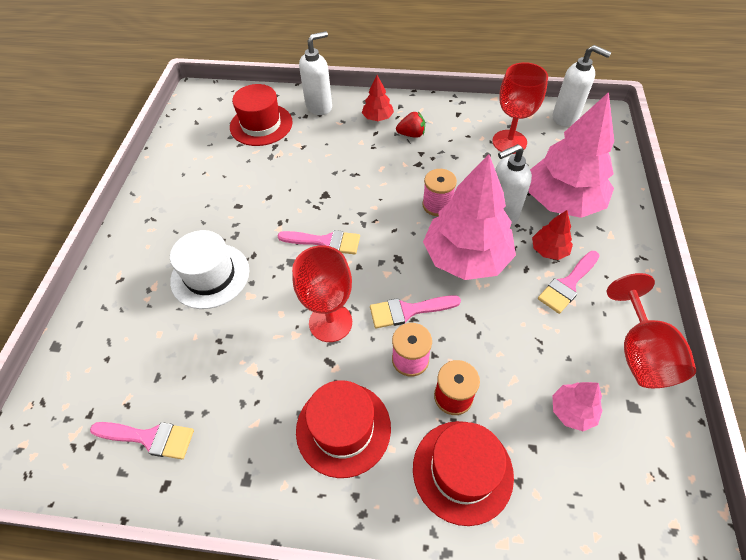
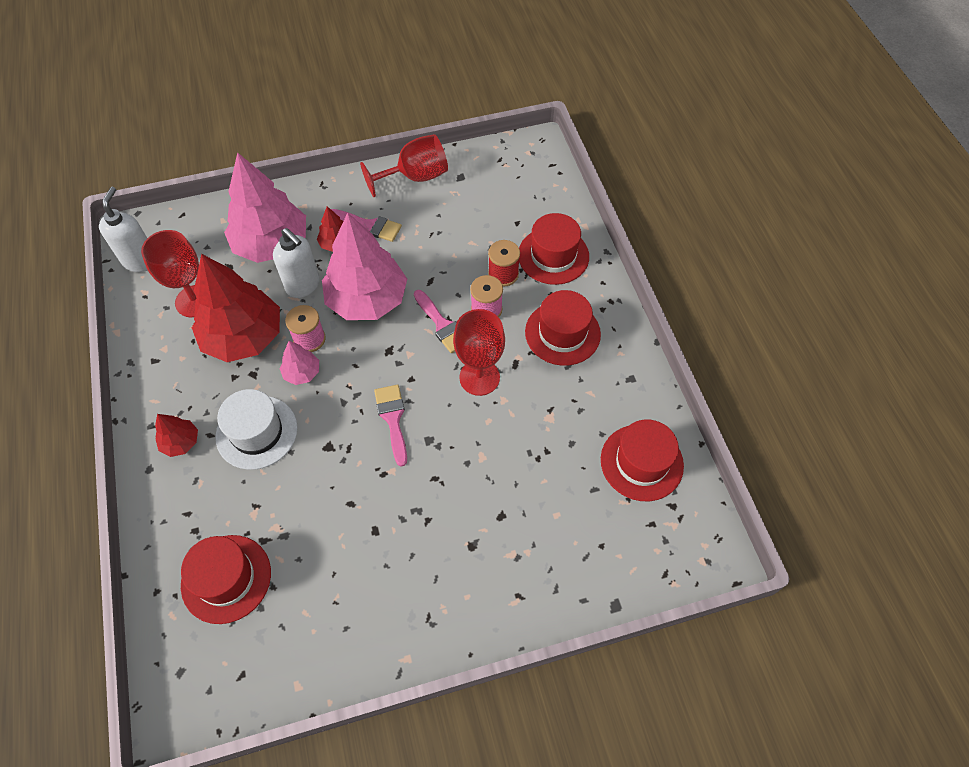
camera: 115 degrees left, 5 degrees up
pink brush [90,422,194,459] -> red hat [601,419,684,501]
white hat [170,230,249,309] -> white hat moved to [215,389,298,470]
white soap dispenser [299,31,332,115] -> none
red strawberry [396,112,425,138] -> none
pink tree [552,382,602,431] -> pink tree moved to [280,341,319,385]
none -> red tree [192,254,280,362]

